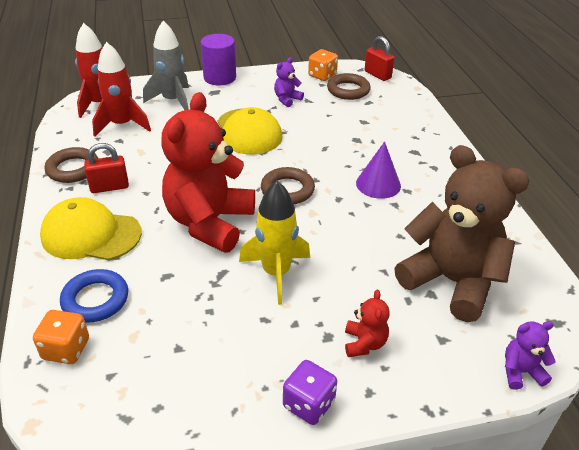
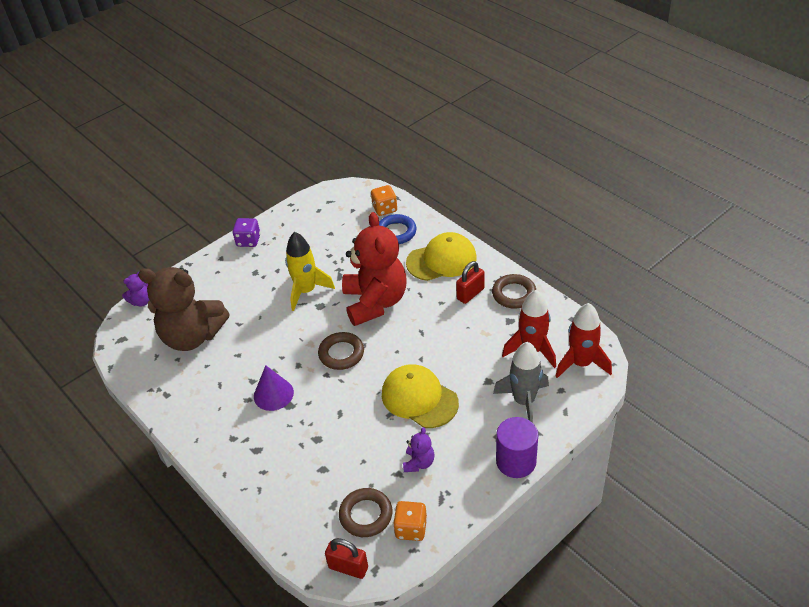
camera: 155 degrees right, 5 degrees up
red teddy bear [345,290,390,357] -> none

